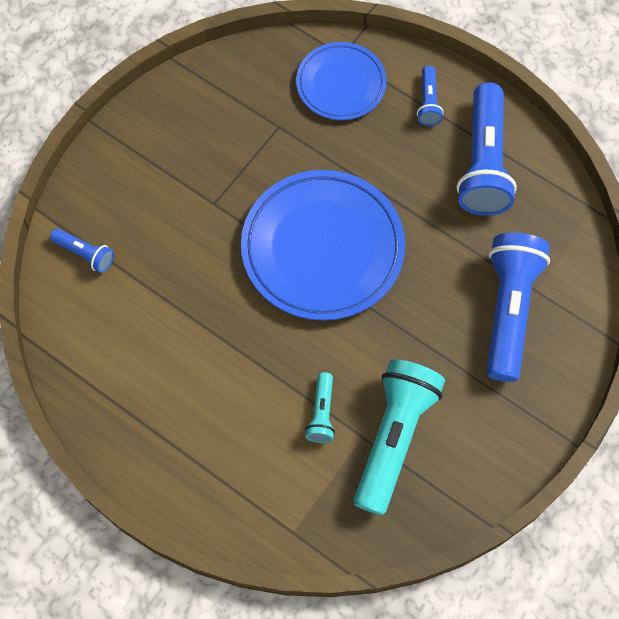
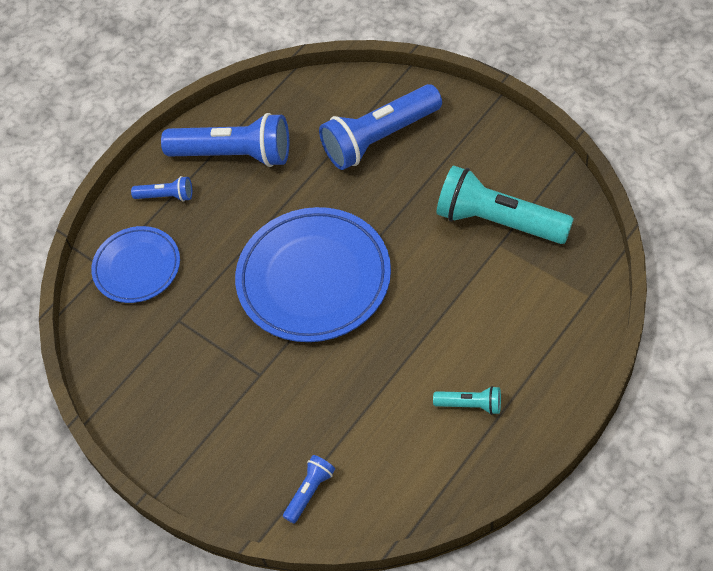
camera: 80 degrees left, 10 degrees down
turquoise flashlight [305,372,335,443] -> turquoise flashlight moved to [433,386,501,415]
blue flashlight [487,233,550,382] -> blue flashlight turned 45 degrees counterclockwise [319,84,442,170]

